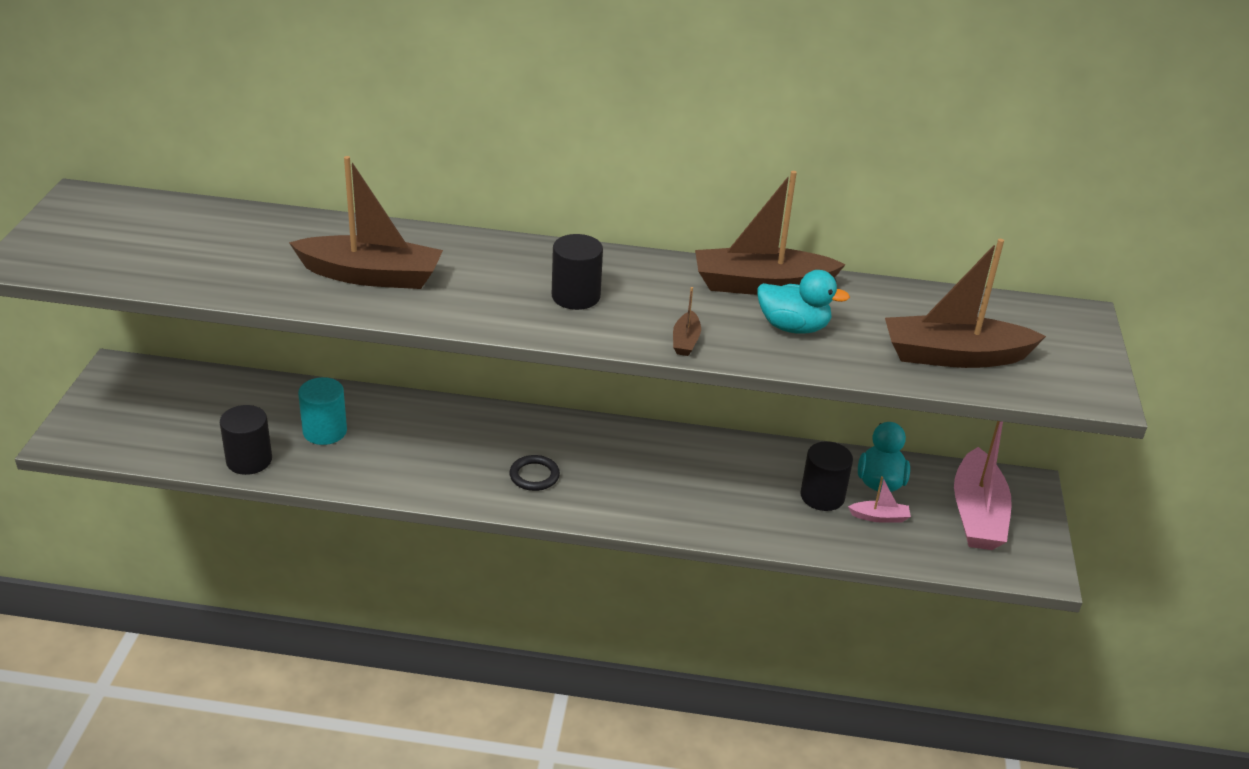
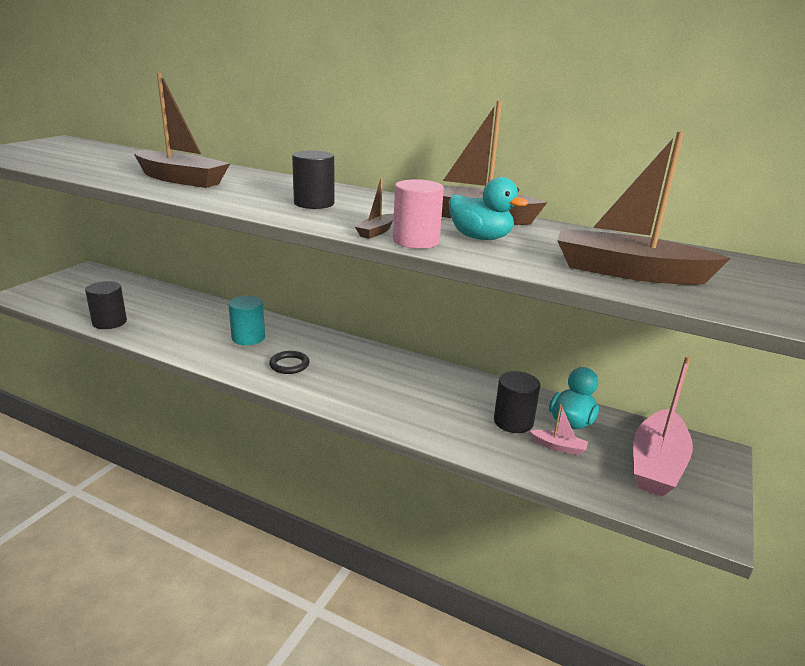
camera: 20 degrees right, 10 degrees down
turquoise cylinder [298,377,347,445] -> turquoise cylinder moved to [228,296,265,345]
none -> pink cylinder [393,179,444,249]

